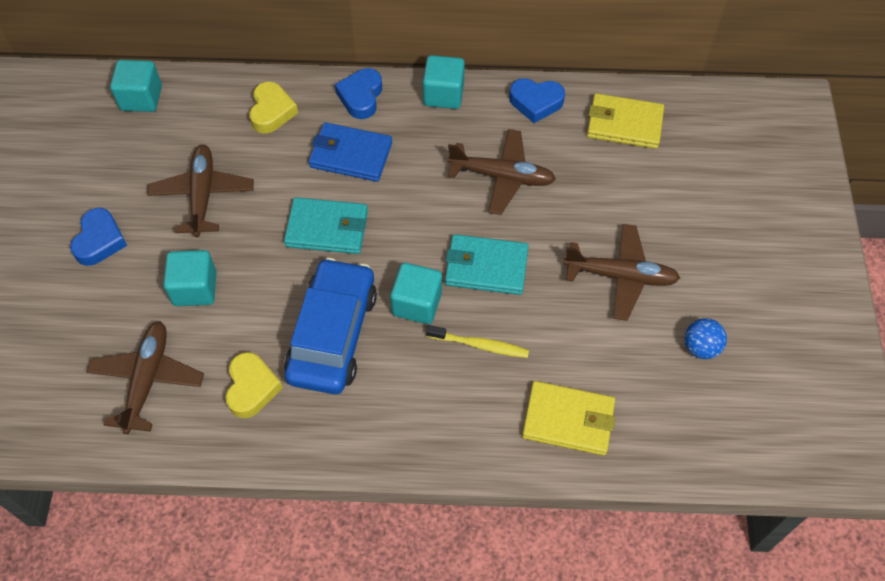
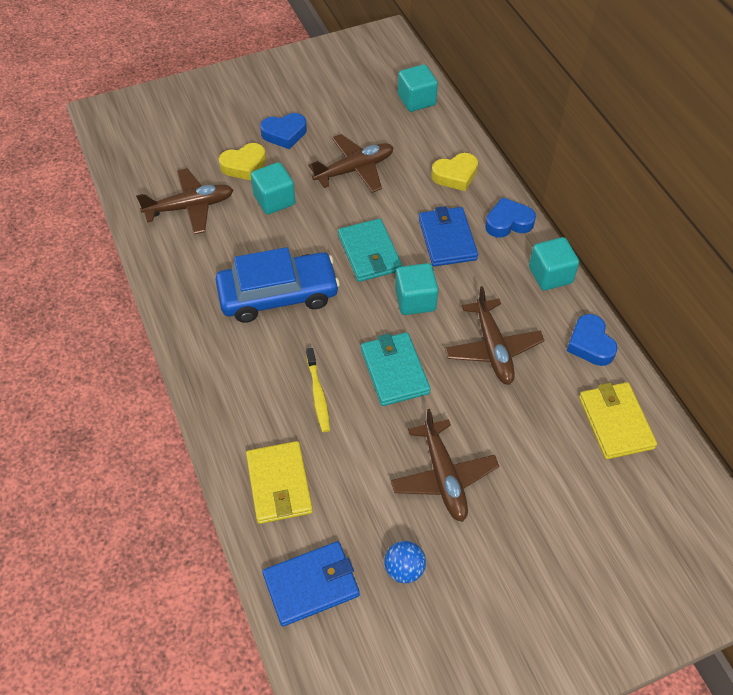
camera: 65 degrees right, 5 degrees down
yellow heart [226,352,283,418] -> yellow heart moved to [219,143,266,180]
turquoise cube [390,263,442,324] -> turquoise cube moved to [395,263,438,315]
none -> blue wallet [262,541,360,626]

